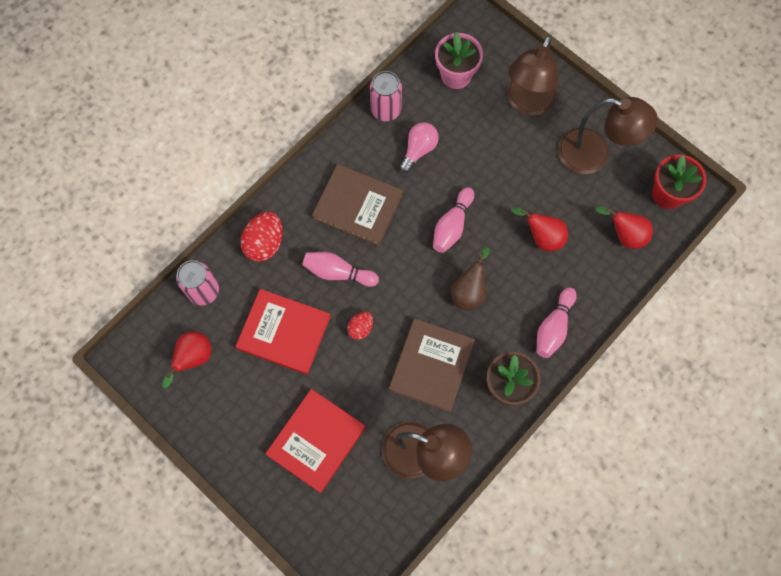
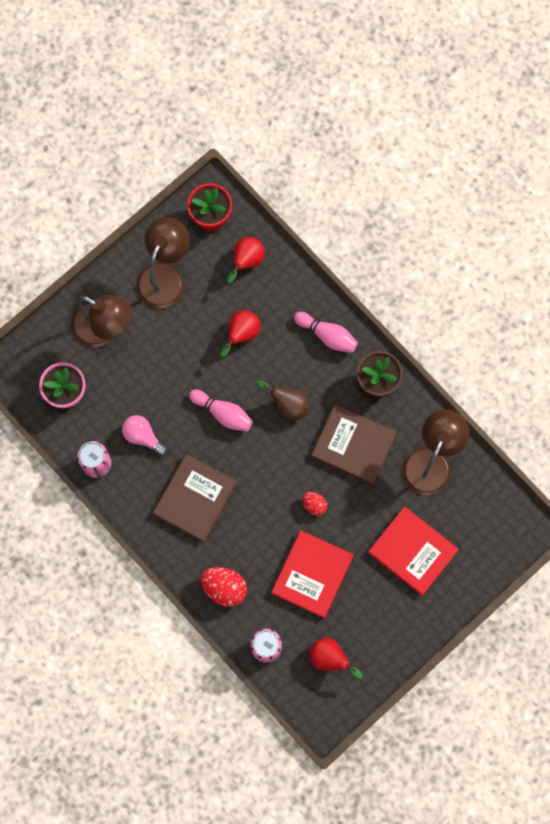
camera: 85 degrees left, 5 degrees up
pink bowling pin [302,252,379,287] -> none

